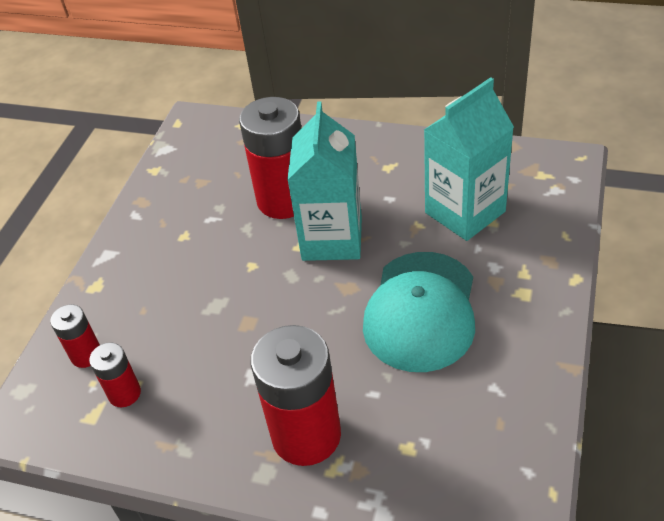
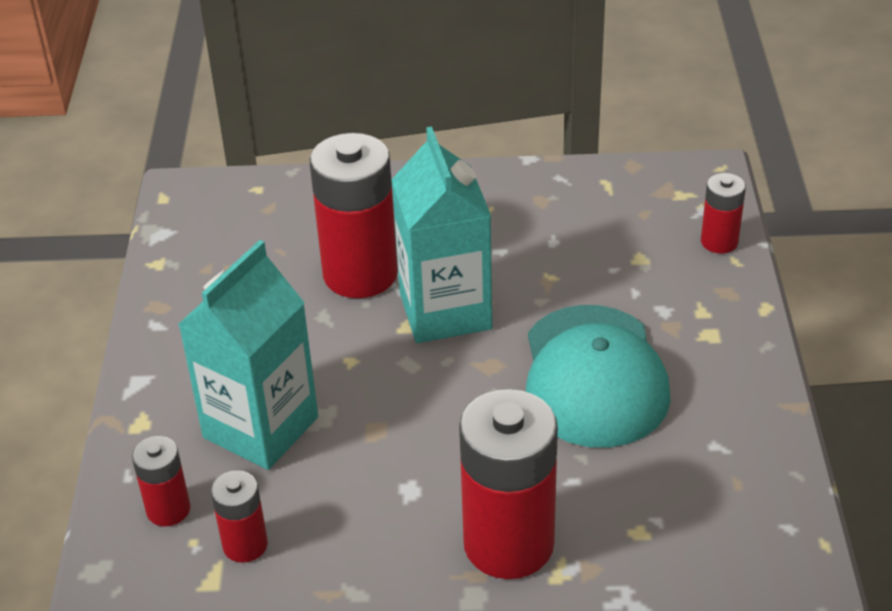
camera: 20 degrees left, 5 degrees down
turquoise carton [424,77,514,241] -> turquoise carton moved to [178,240,318,470]
none -> red battery [701,173,746,254]

